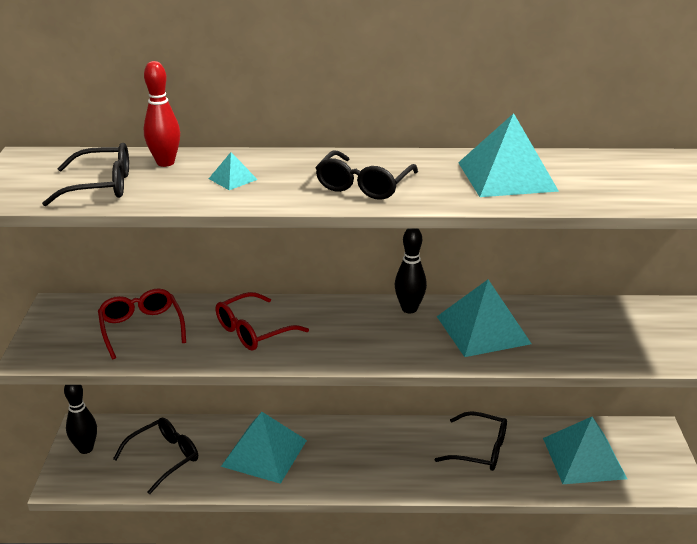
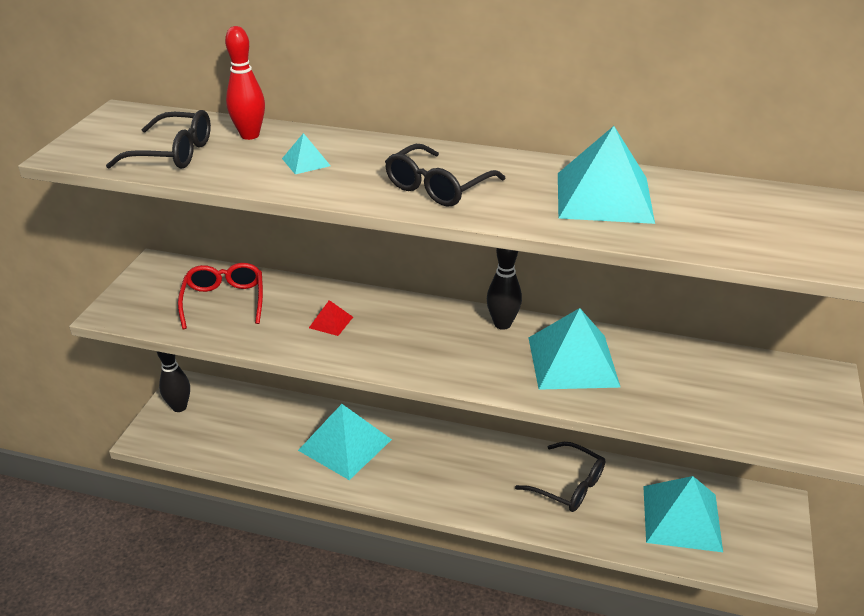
camera: 15 degrees right, 5 degrees up
black glasses [113,417,198,494] -> none
red glasses [216,292,309,351] -> red pyramid [309,300,353,336]

